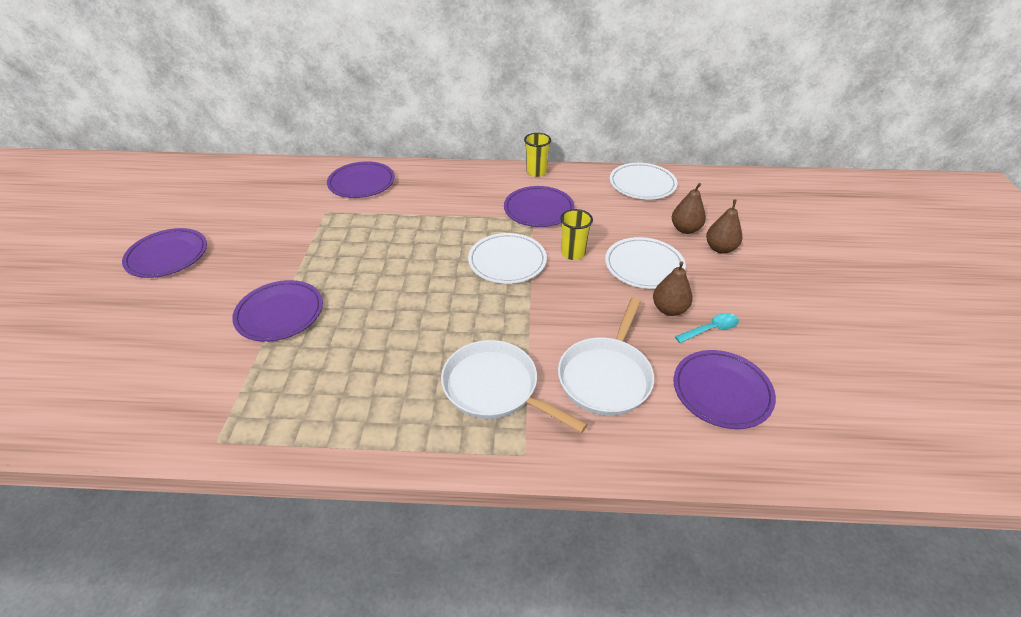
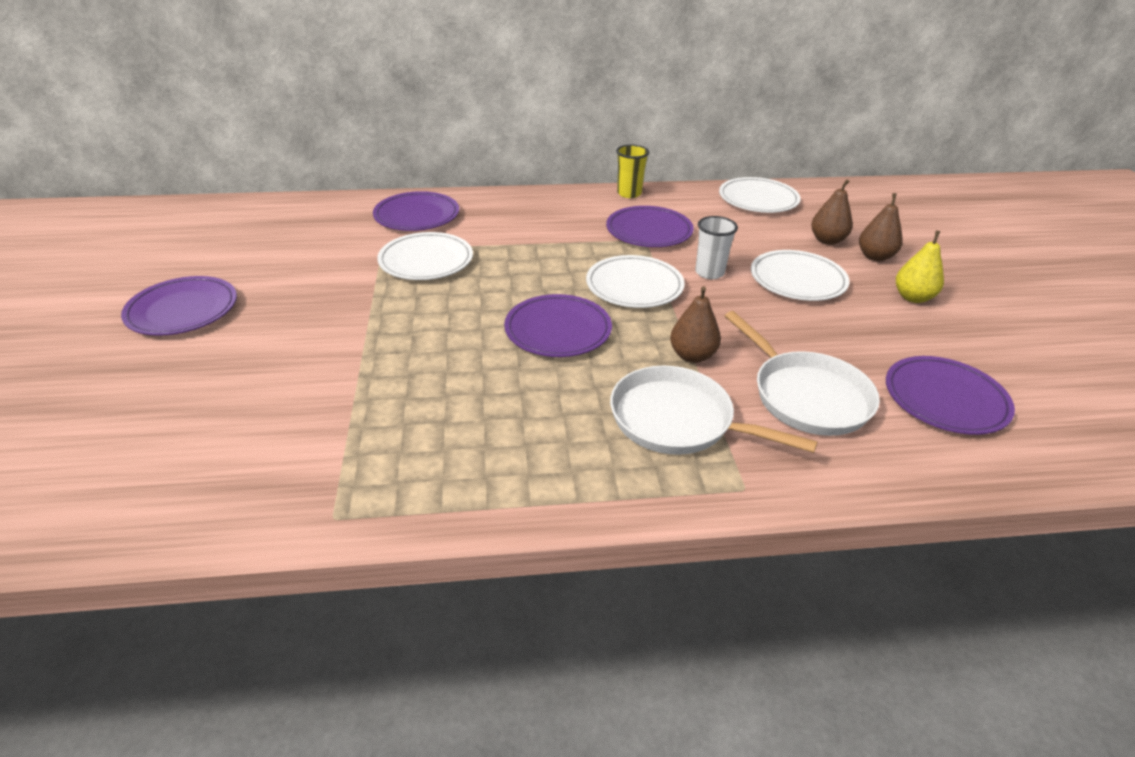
camera: 10 degrees left, 5 degrees down
purple plate [232,280,323,342] -> purple plate moved to [504,294,612,357]
white pan [558,297,654,416] -> white pan turned 45 degrees counterclockwise [725,311,880,436]
yellow cup [560,209,593,260] -> white cup [695,216,738,279]
brown pear [653,261,693,316] -> brown pear moved to [670,286,721,363]
turquoise spoon [675,313,739,343] -> none
none -> white plate [377,232,473,280]
none -> yellow pear [896,231,944,303]

